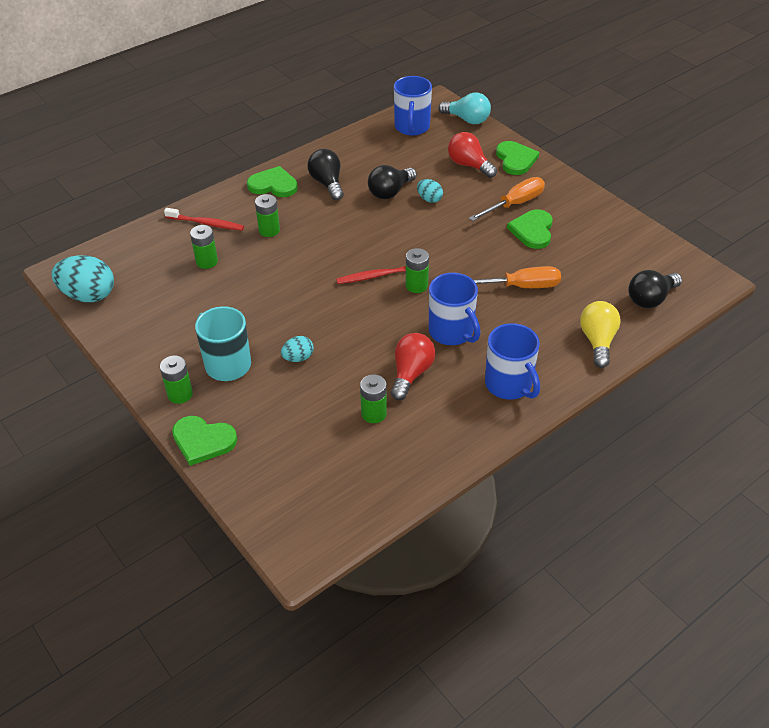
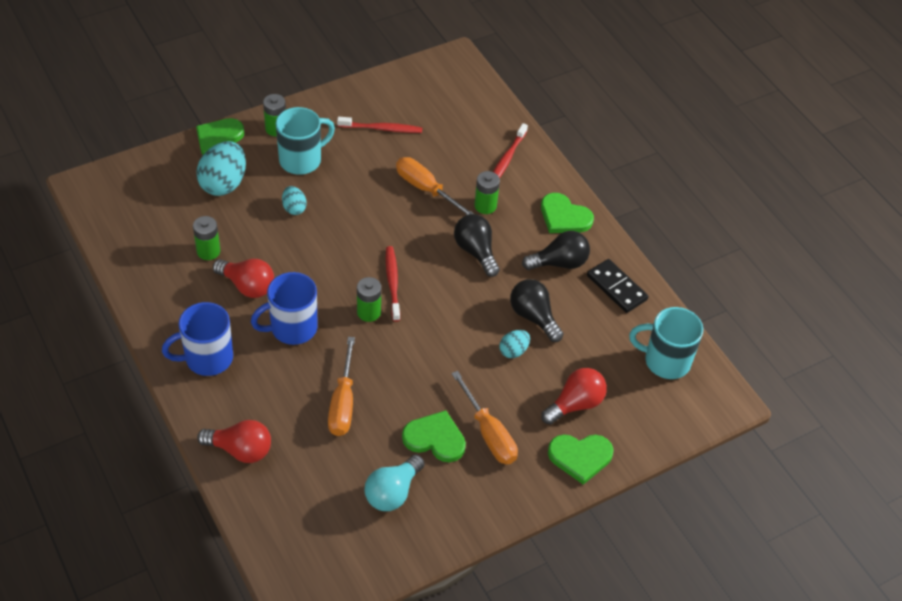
camera: 95 degrees right, 5 degrees up
turquoise egg [51,255,114,302] -> turquoise egg moved to [196,141,246,196]
green battery [190,225,218,269] -> none
green heart [247,166,298,197] -> green heart turned 105 degrees clockwise [541,193,594,233]
blue mug [394,76,432,136] -> turquoise mug [629,307,703,379]
turquoise light bulb [439,92,491,124] -> turquoise light bulb moved to [364,454,425,511]
yellow light bulb [580,301,621,368] -> red light bulb [197,420,271,463]
black light bulb [628,270,682,308] -> black light bulb moved to [454,214,500,277]
none -> red toothbrush [337,117,422,133]
none -> orange screwdriver [396,157,474,215]
none -> black domino [587,259,649,313]

